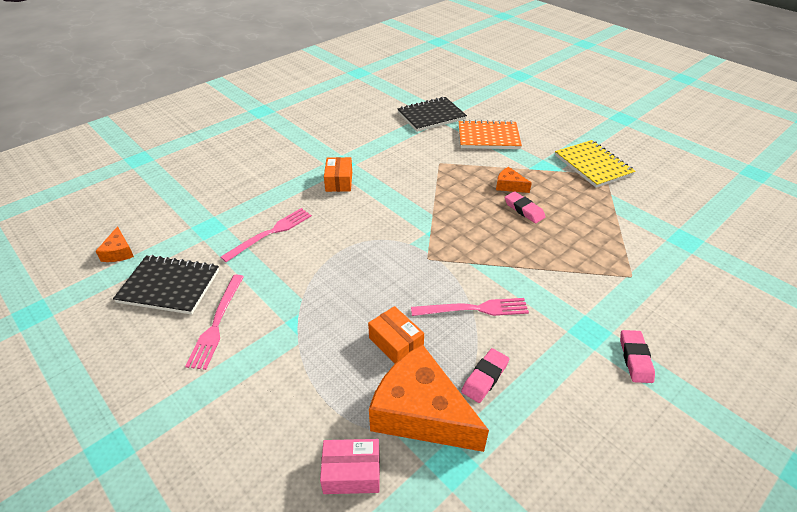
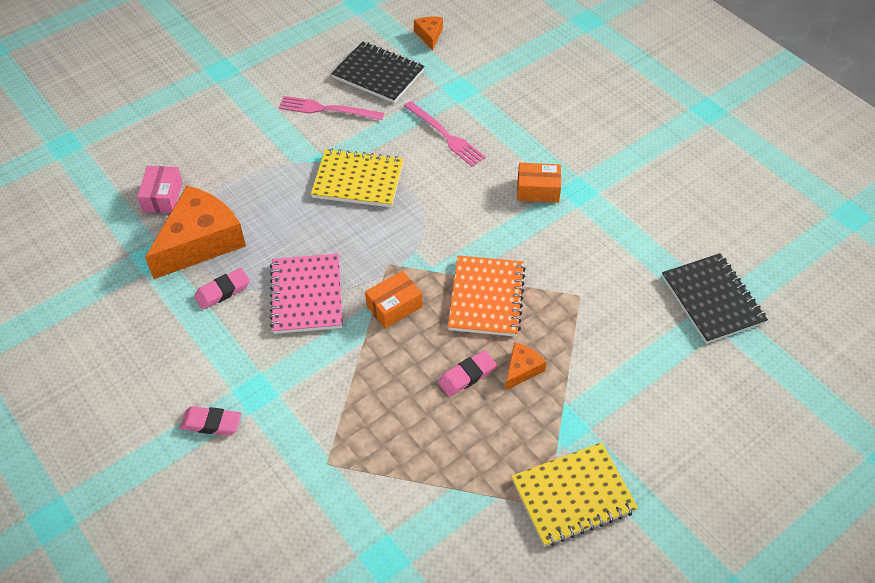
camera: 95 degrees right, 10 degrees up
orange cheese [95,226,134,262] -> orange cheese turned 90 degrees clockwise [414,17,443,51]
black notebook [113,255,219,315] -> black notebook turned 75 degrees counterclockwise [331,41,425,103]
orange box [368,306,424,363] -> orange box moved to [365,271,423,328]
pink fork [411,298,529,316] -> pink notebook [270,254,342,334]
orange notebook [459,120,522,149] -> orange notebook moved to [448,255,526,337]
pink eraser [461,348,509,403] -> pink eraser turned 75 degrees counterclockwise [194,268,250,310]
none -> yellow notebook [311,148,404,207]

